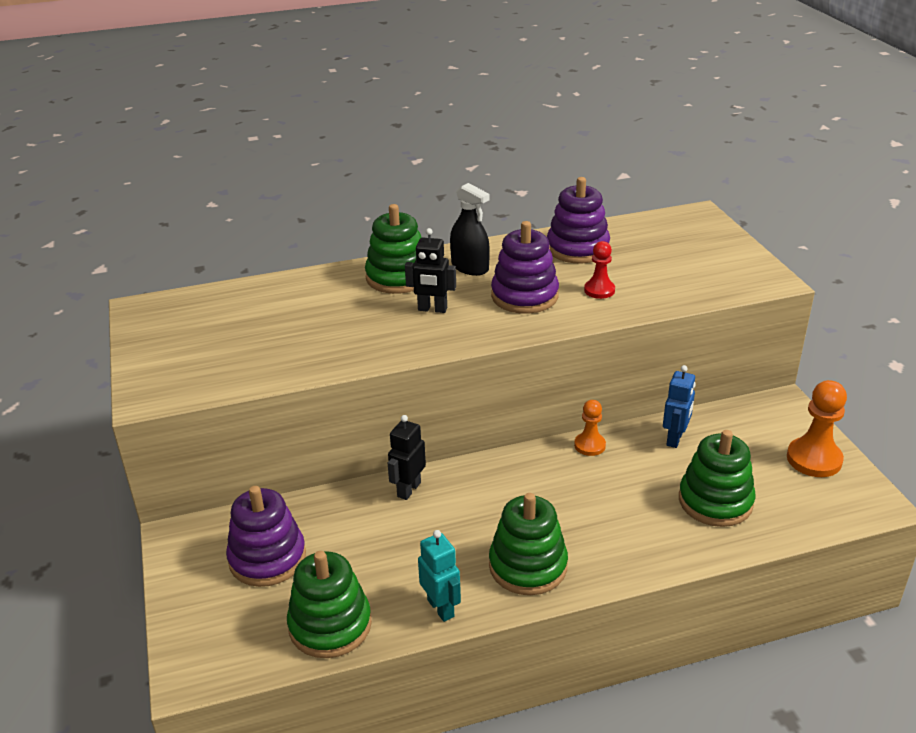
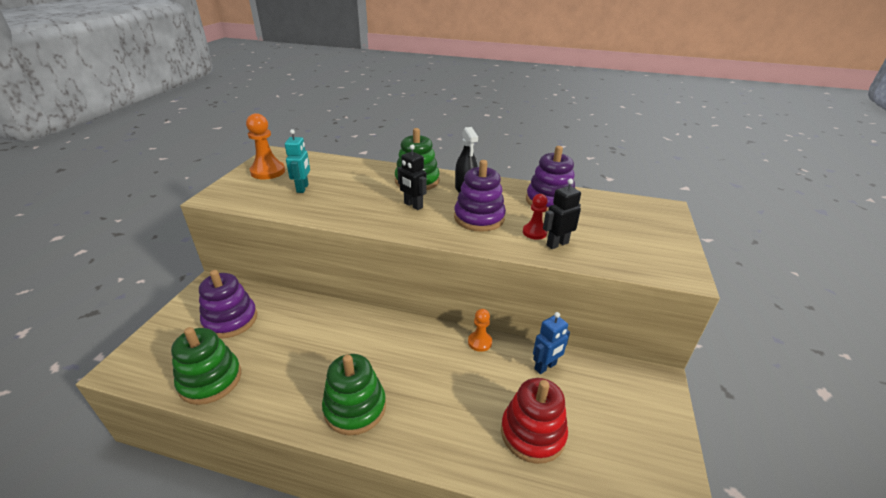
camera: 30 degrees right, 0 degrees up
black robot [388,415,426,500] -> black robot moved to [543,179,581,249]
turquoise robot [418,530,461,622] -> turquoise robot moved to [285,129,310,193]
green stacking toy [679,430,755,527] -> red stacking toy [501,378,568,464]
orange pawn [787,380,847,477] -> orange pawn moved to [246,113,285,179]

